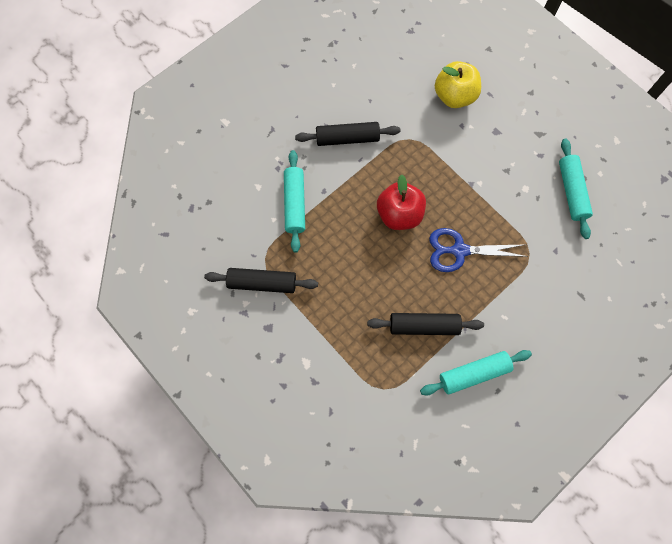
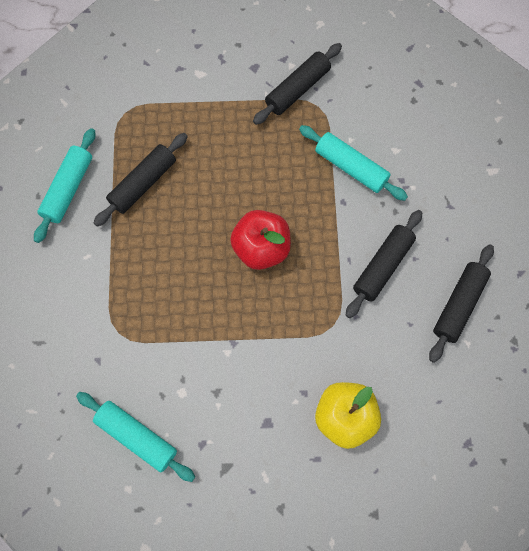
camera: 130 degrees right, 0 degrees up
blue scissors [429,228,528,272] -> none
none -> black rolling pin [429,244,494,363]

